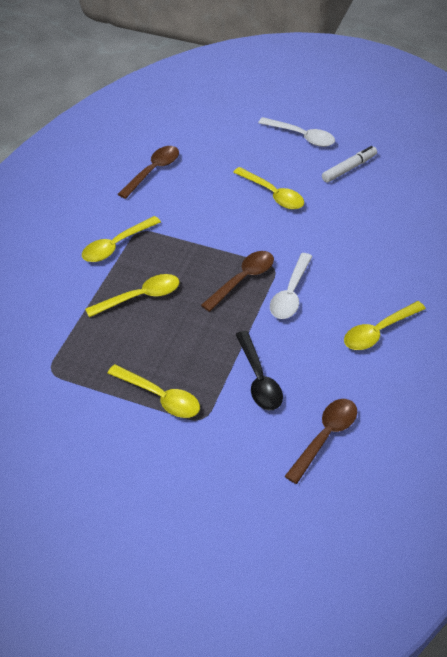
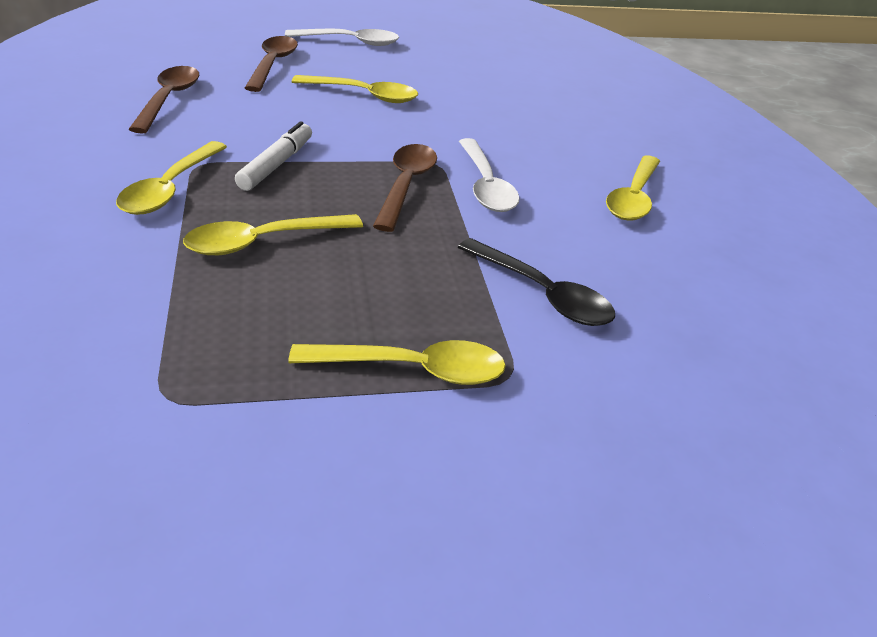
camera: 35 degrees left, 10 degrees down
yellow spoon [85,274,180,317] -> yellow spoon turned 150 degrees counterclockwise [183,214,363,255]
brown spoon [285,399,357,484] -> brown spoon moved to [245,36,298,92]
white marker [322,146,377,183] -> white marker moved to [235,121,312,191]

